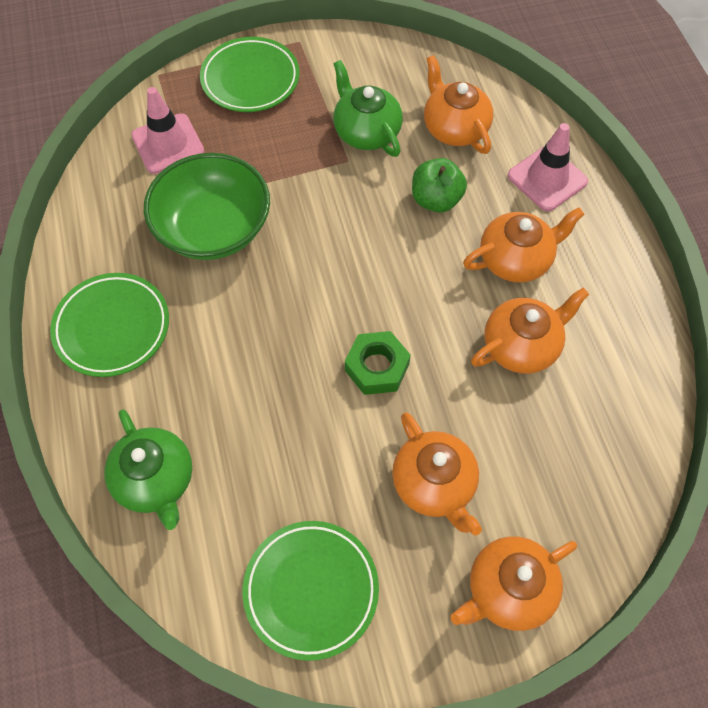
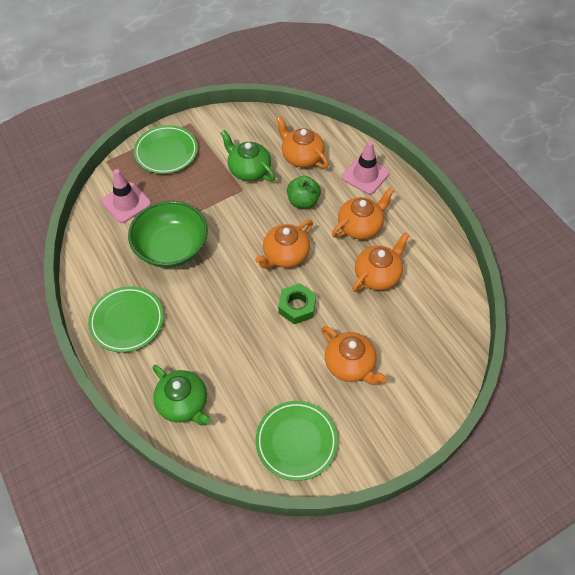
camera: 15 degrees left, 5 degrees down
orange teapot [451,536,577,631] -> orange teapot moved to [255,220,313,269]

